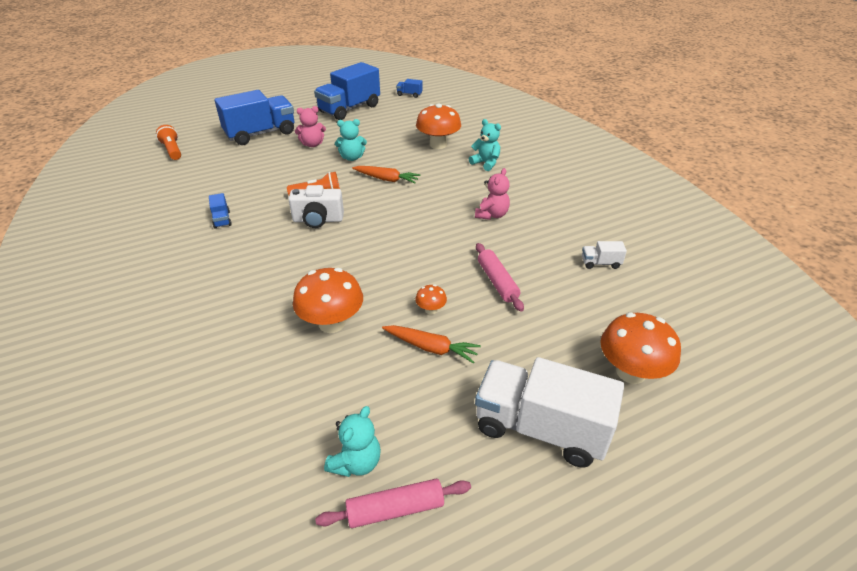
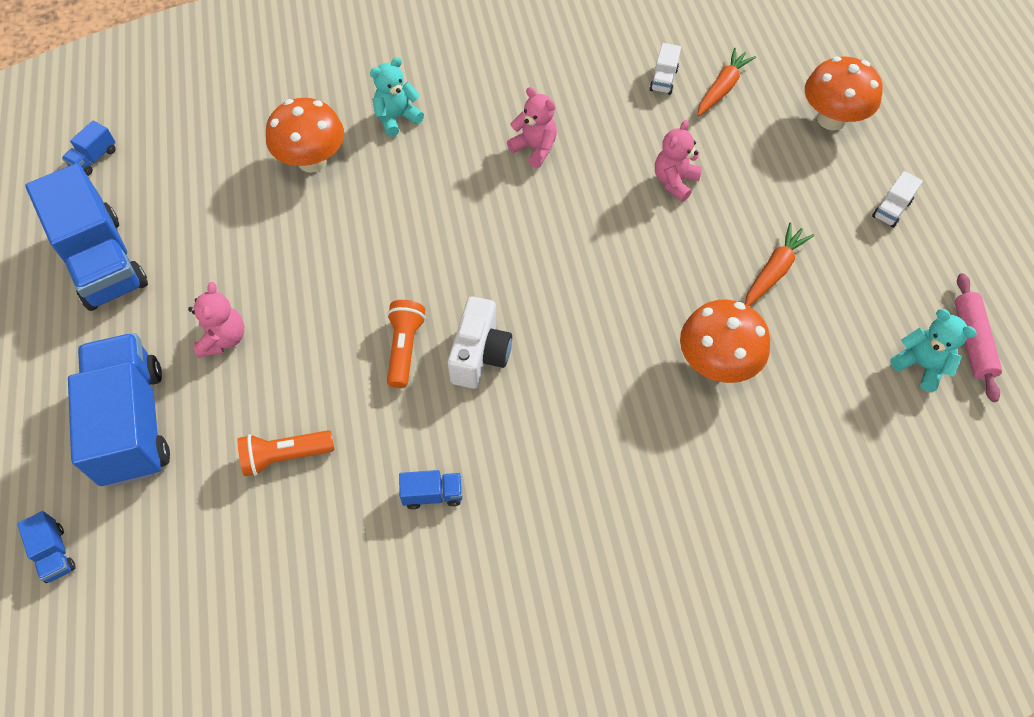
camera: 75 degrees left, 20 degrees up
orange flashlight [156,125,181,160] -> orange flashlight moved to [238,430,334,476]
turquoise teddy bear [335,119,367,161] -> none
orange carrot [352,166,420,183] -> orange carrot moved to [697,48,756,116]
orange mushroom [415,285,447,314] -> none
white truck [475,357,624,467] -> white truck [872,171,923,228], size x0.41
pink rolling pin [476,243,524,312] -> pink teddy bear [655,120,702,202]
none -> blue truck [17,511,76,583]

